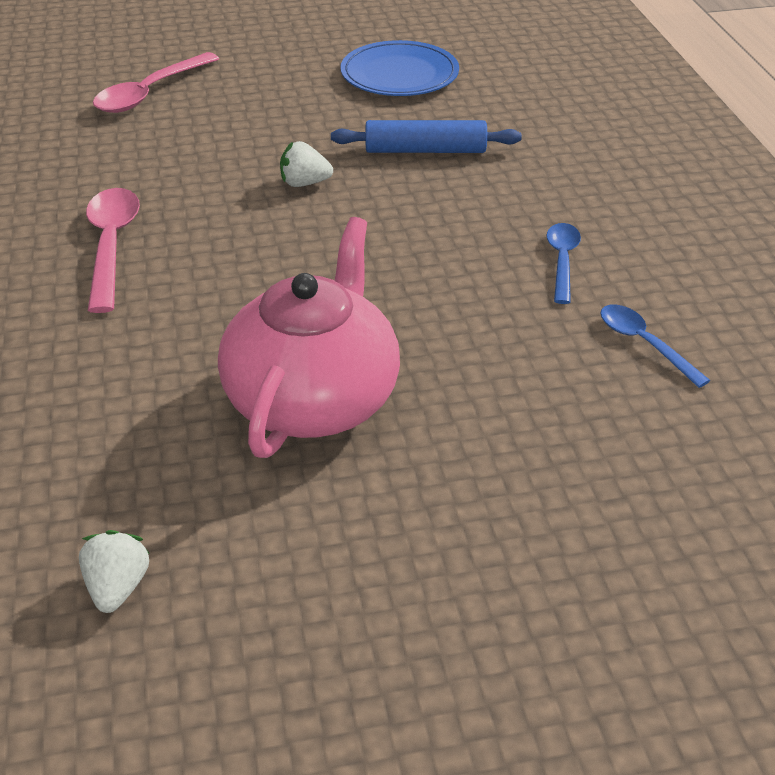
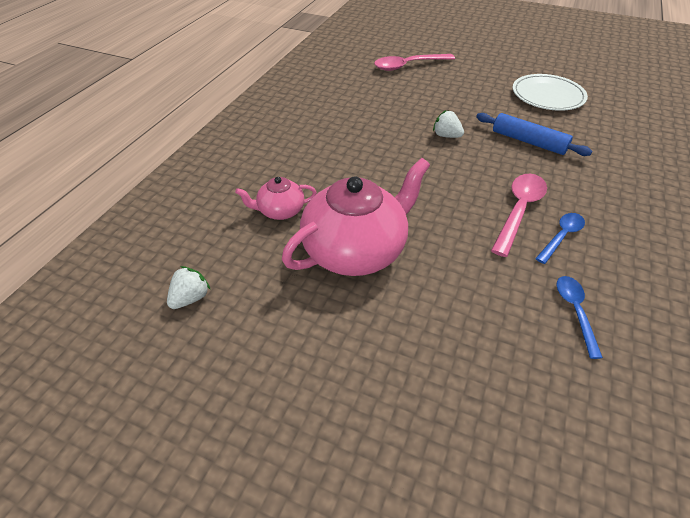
camera: 35 degrees right, 5 degrees up
pink spoon [86,188,140,313] -> pink spoon moved to [491,174,547,257]
blue plate [341,40,459,96] -> white plate [513,74,588,111]
none -> pink teapot [235,177,317,220]

